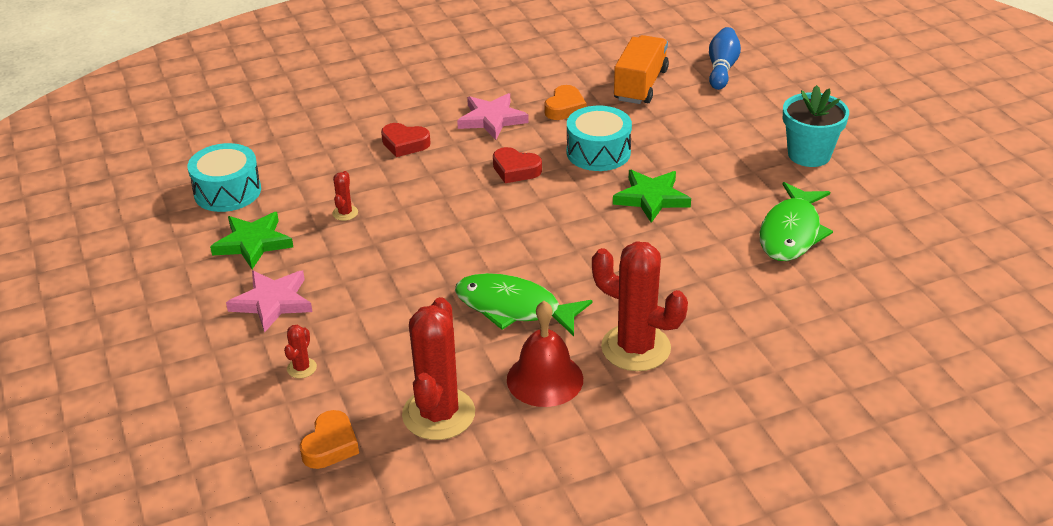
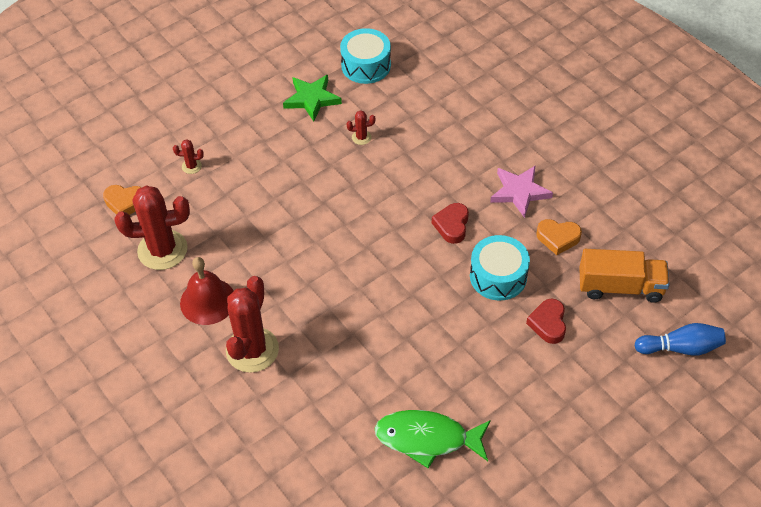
camera: 75 degrees right, 15 degrees up
pink star [226,270,313,333] -> none
red heart [381,123,430,157] -> red heart moved to [526,299,566,344]
green fish [455,273,593,336] -> none
green star [613,170,691,223] -> none
turquoise flower pot [783,85,849,167] -> none

